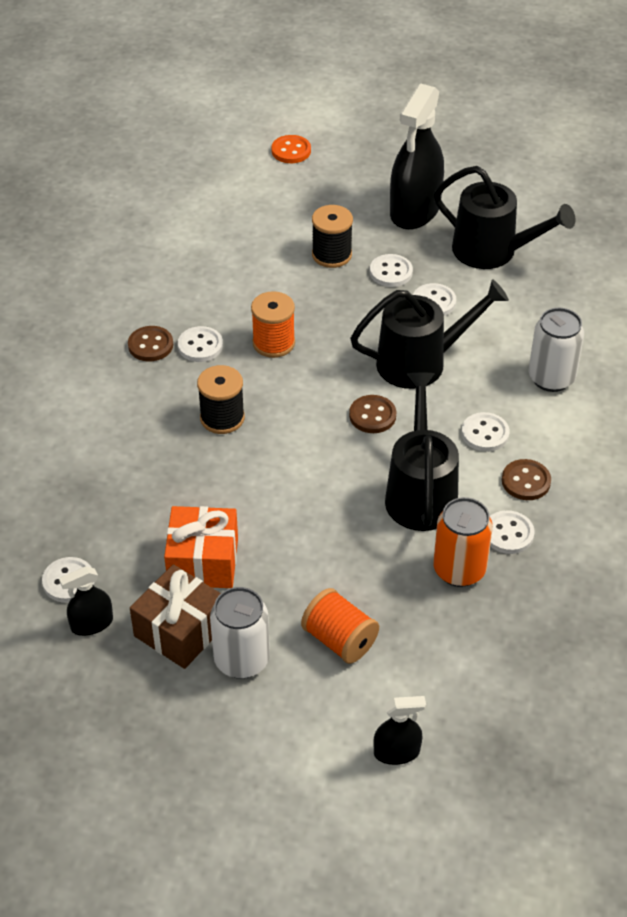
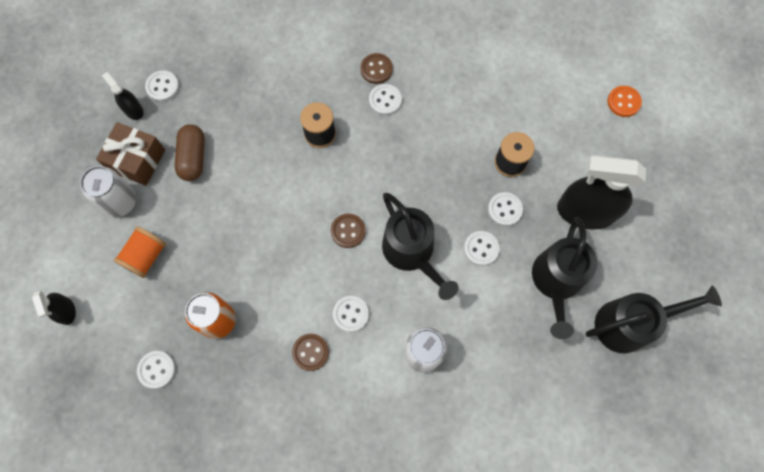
camera: 75 degrees right, 25 degrees up
orange gift [164,506,238,588] -> brown capsule [175,124,205,181]
orange spool [251,291,295,358] -> none
black watering can [385,373,459,531] -> black watering can moved to [586,285,722,354]
white button [490,510,534,554] -> white button moved to [137,351,175,389]

